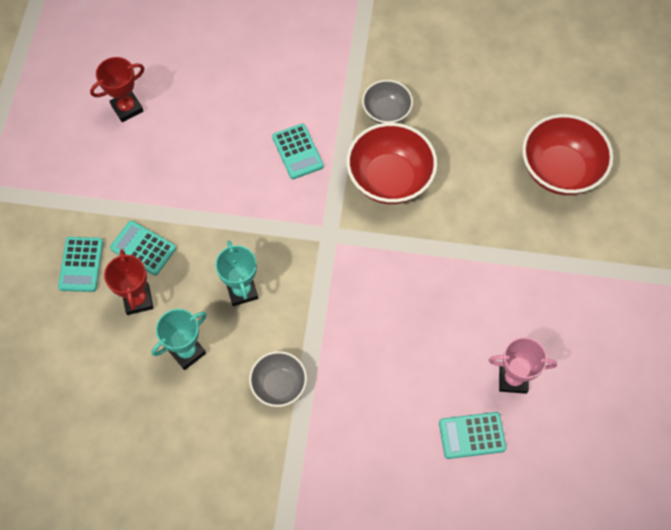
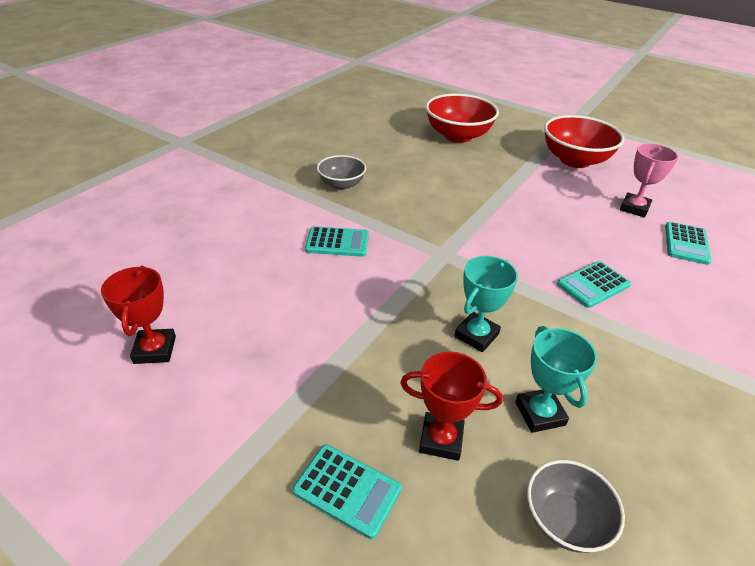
camera: 65 degrees left, 25 degrees down
turquoise calculator [110,221,176,275] -> turquoise calculator moved to [557,261,631,308]
turquoise trophy [215,240,258,306] -> turquoise trophy turned 60 degrees counterclockwise [454,256,518,352]
grey bowl [249,351,307,407] -> grey bowl moved to [527,460,625,553]
red bowl [346,123,437,204] -> red bowl moved to [544,115,624,168]

